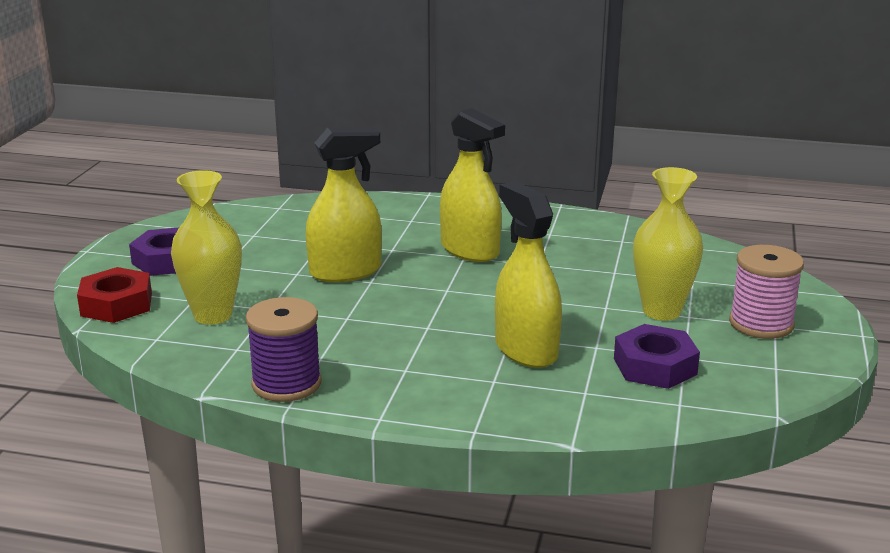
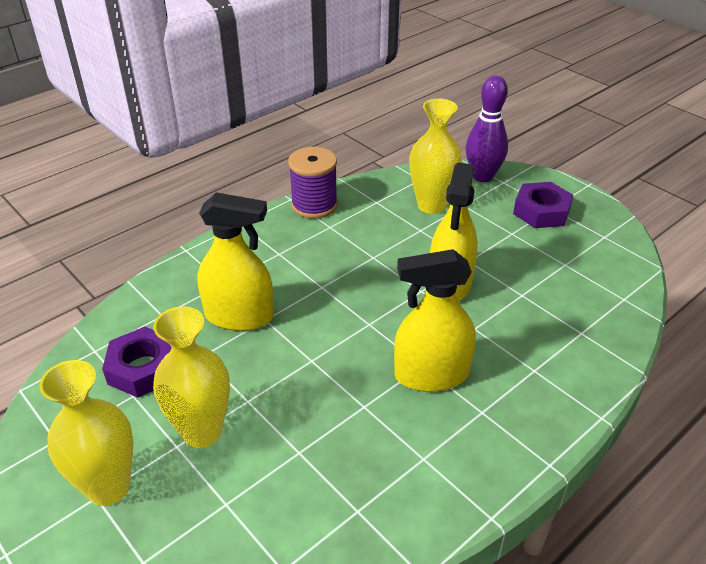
camera: 125 degrees right, 15 degrees up
red nut [77,267,152,323] -> purple bowling pin [466,76,508,182]
pink spool [729,245,804,339] -> yellow vase [39,360,134,506]

